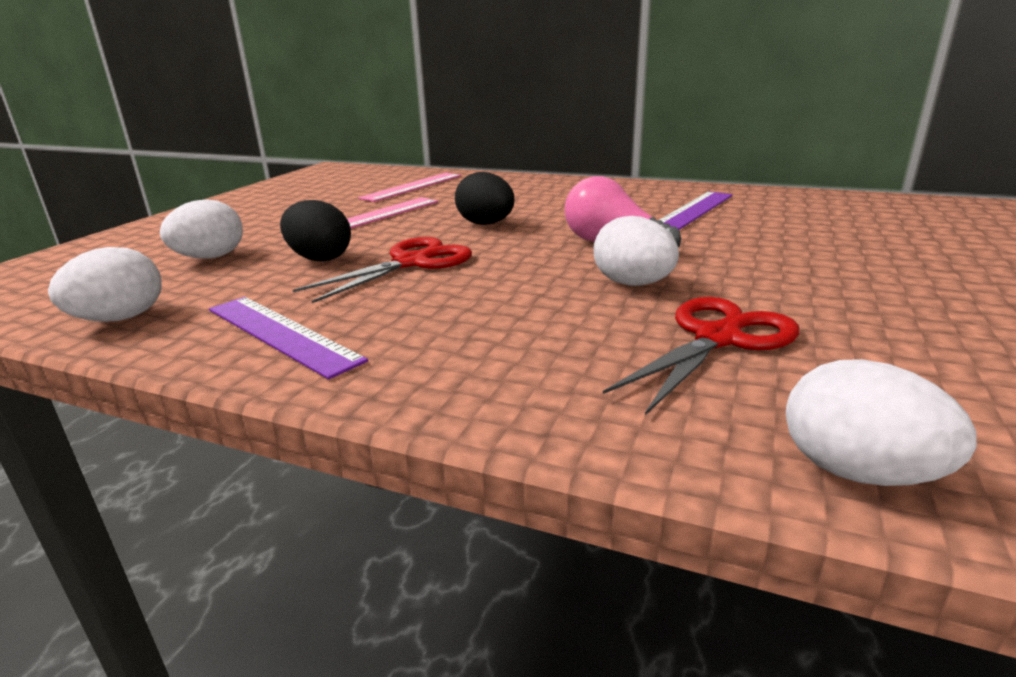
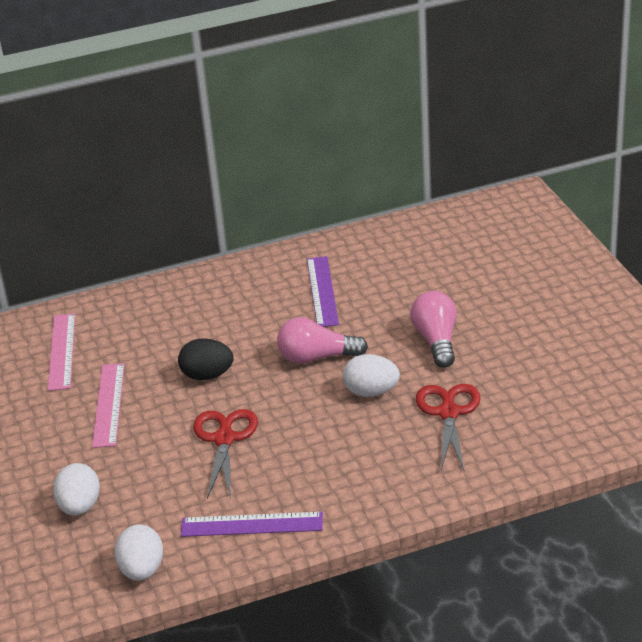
camera: 40 degrees left, 10 degrees up
black egg [280,200,351,262] -> none
white egg [786,359,977,486] -> none
none -> pink light bulb [410,291,457,368]

